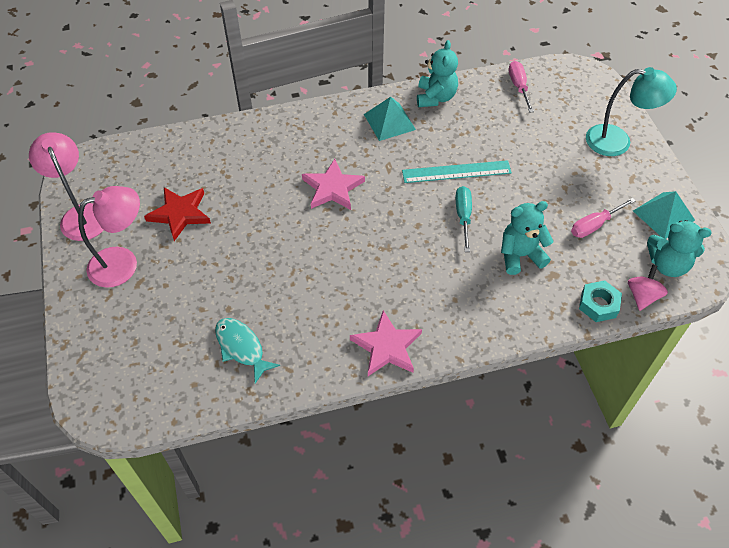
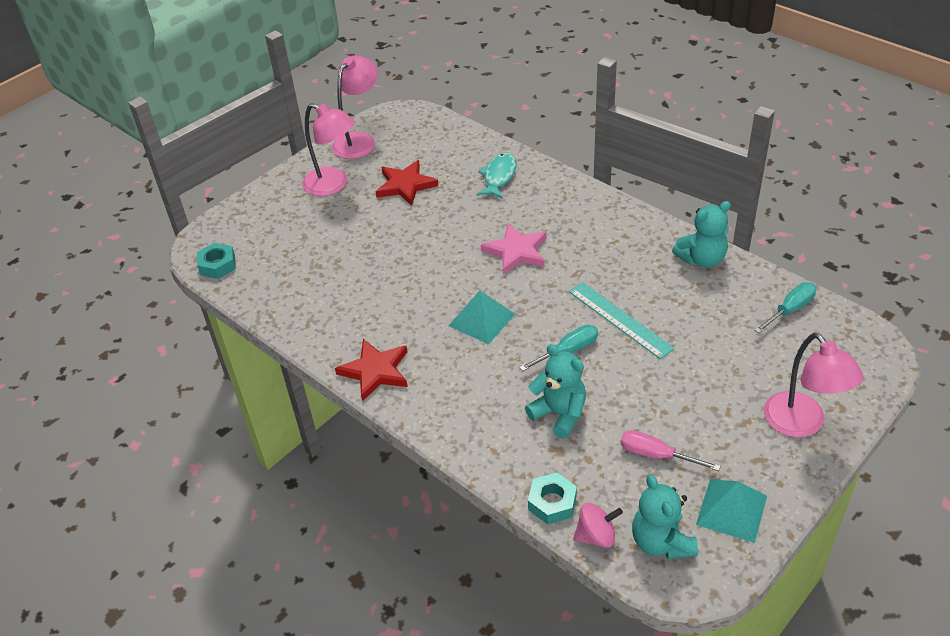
camera: 60 degrees right, 10 degrees down
turquoise fish [215,318,280,384] -> turquoise fish moved to [477,152,517,199]
pink star [350,310,422,376] -> red star [335,339,408,402]
turquoise pyramid [364,97,416,141] -> turquoise pyramid moved to [449,290,515,344]
pink screwdriver [509,61,534,113] -> turquoise screwdriver [754,282,816,333]
turquoise lamp [586,67,677,156] -> pink lamp [764,333,864,438]
none -> turquoise nut [197,243,236,279]

